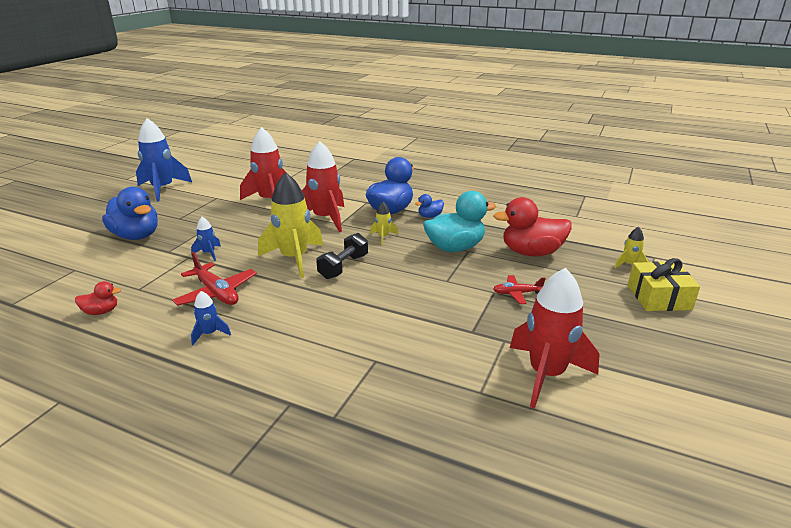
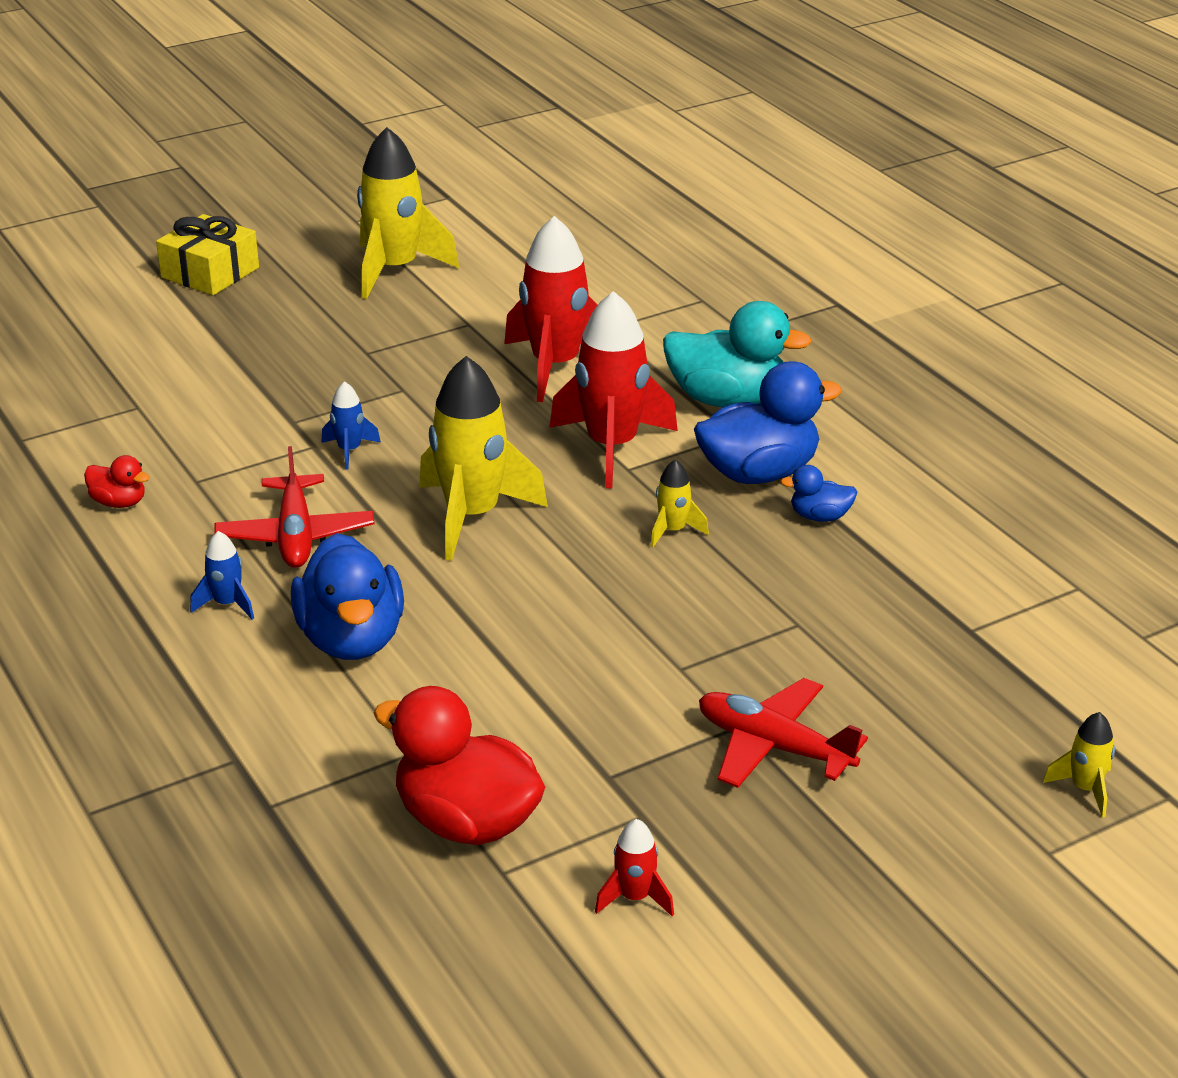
camera: 35 degrees right, 5 degrees up
blue duck [102,187,158,240] -> blue duck moved to [291,533,404,660]
blue rocket [136,118,192,202] -> yellow rocket [357,127,459,299]
black dumbbell [316,233,368,279] -> none
turquoise duck [423,191,496,252] -> turquoise duck moved to [663,301,812,407]
red duck [493,197,572,256] -> red duck moved to [374,686,545,845]
red plane [493,275,546,304] -> red plane [699,678,868,788], size x1.65
red rocket [510,268,600,409] -> red rocket [595,819,674,916], size x0.46
yellow gift [628,258,700,311] -> yellow gift moved to [156,214,259,295]

